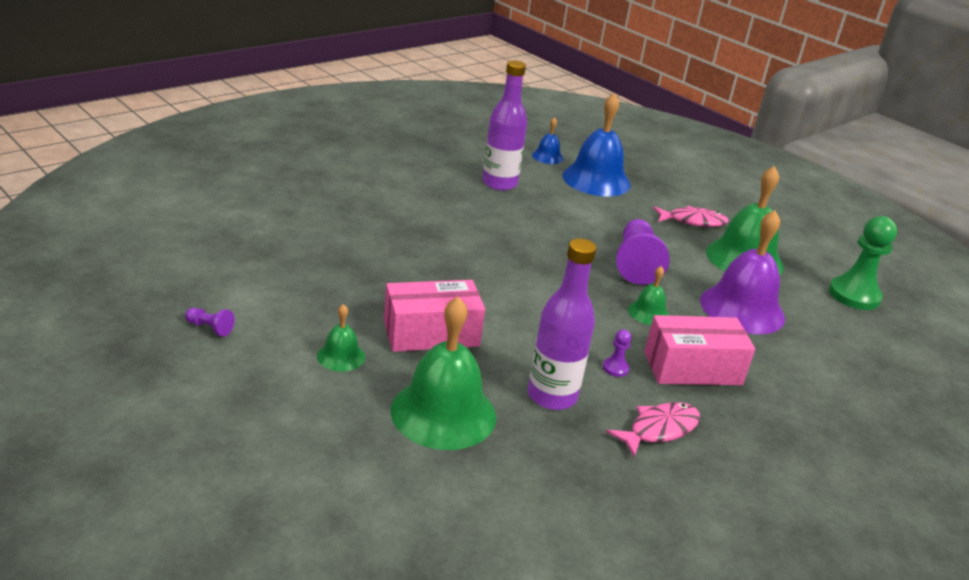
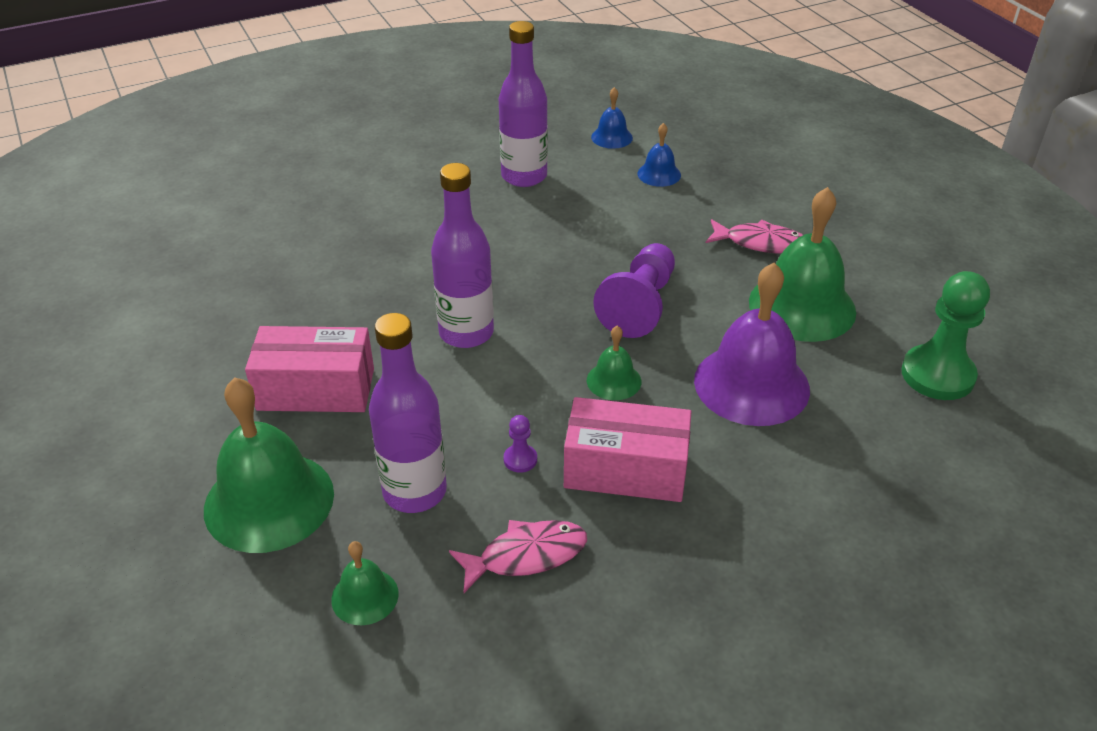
camera: 20 degrees right, 10 degrees up
purple pawn [185,308,234,337] -> none
green bell [317,304,365,372] -> green bell moved to [331,541,399,625]
blue bell [562,93,631,197] -> blue bell [637,123,681,187], size x0.48
none -> purple bottle [431,163,494,348]

